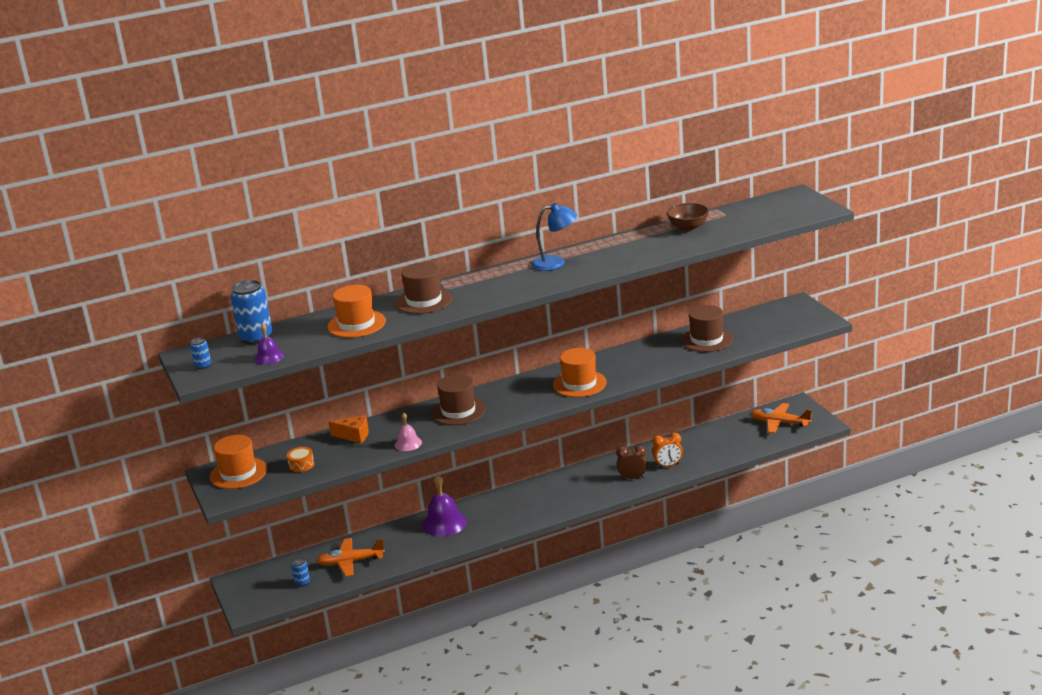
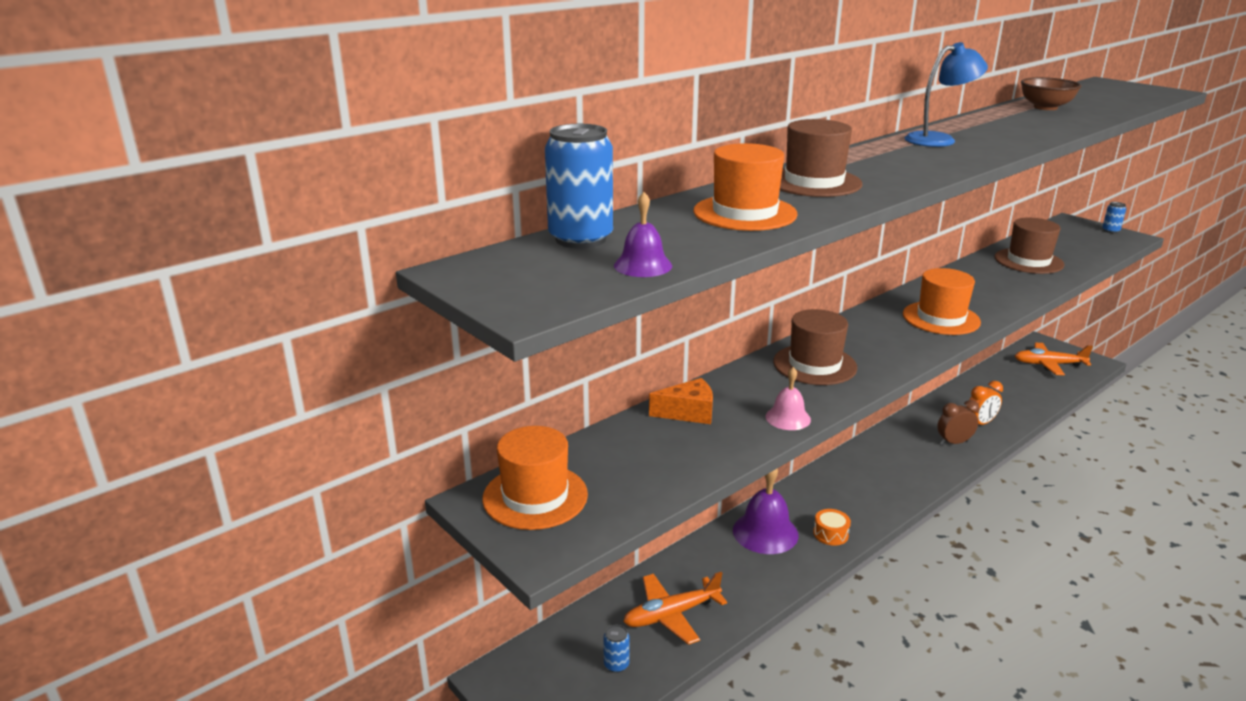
camera: 20 degrees left, 0 degrees up
blue can [190,337,211,369] -> blue can moved to [1102,202,1126,233]
orange drum [287,447,315,472] -> orange drum moved to [813,509,851,546]

